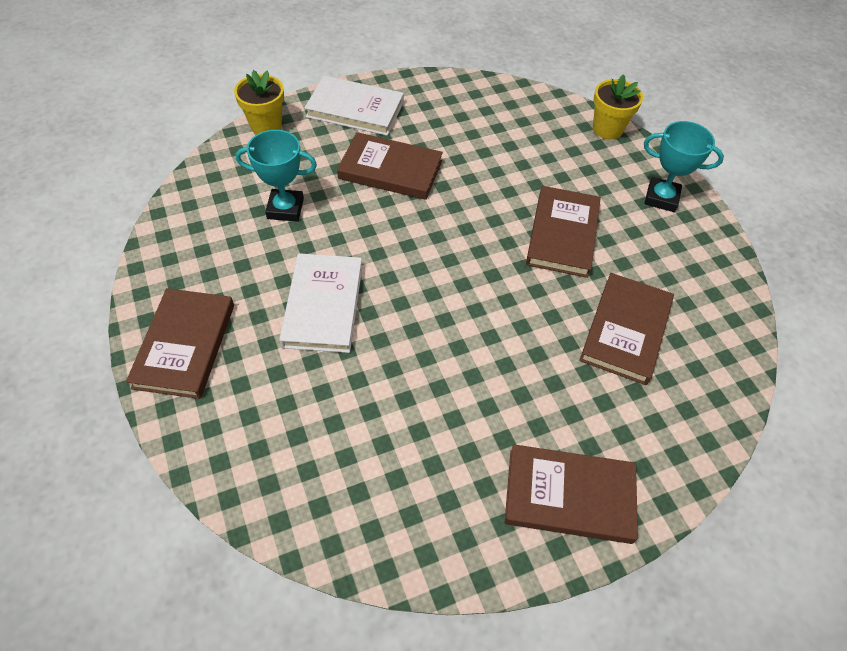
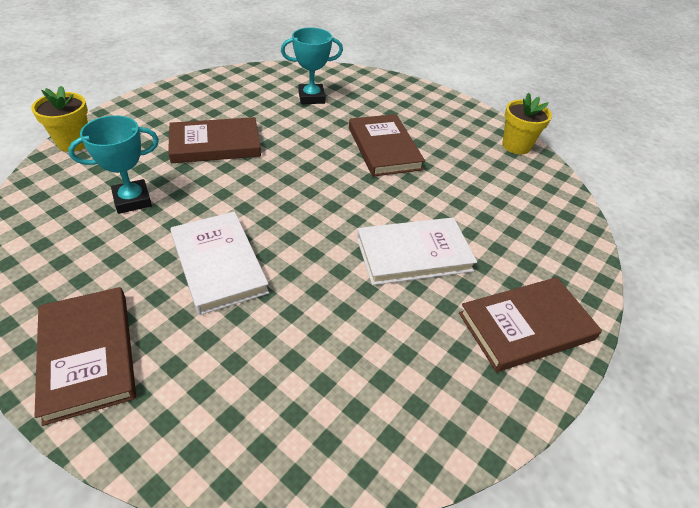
camera: 30 degrees left, 10 degrees down
white book [304,76,404,136] -> white book moved to [357,217,477,285]
brown book [580,273,674,385] -> none
yellow flower pot [593,74,643,140] -> yellow flower pot moved to [502,93,552,154]
turquoise trophy [644,121,724,212] -> turquoise trophy moved to [281,27,343,104]

